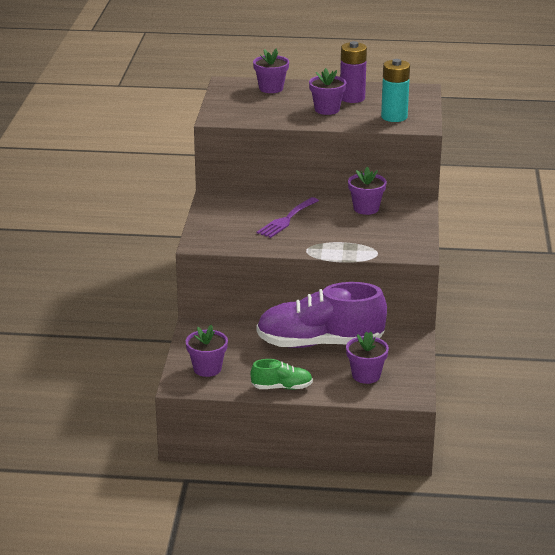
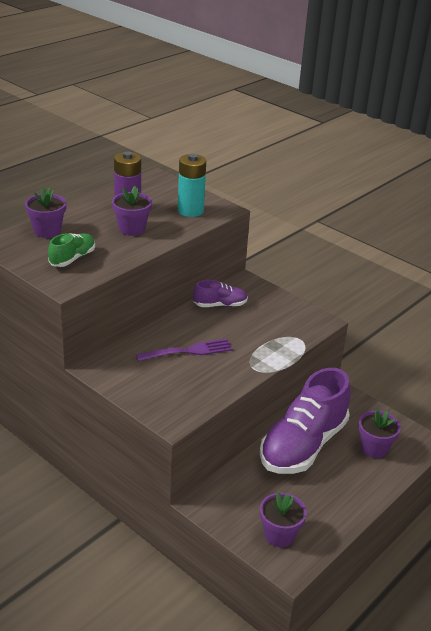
camera: 55 degrees left, 5 degrees up
green shoe [251,359,313,390] -> green shoe moved to [48,233,95,267]
purple fork [257,197,319,238] -> purple fork turned 90 degrees counterclockwise [136,339,233,362]
purple flower pot [348,167,387,215] -> purple shoe [193,280,248,307]

